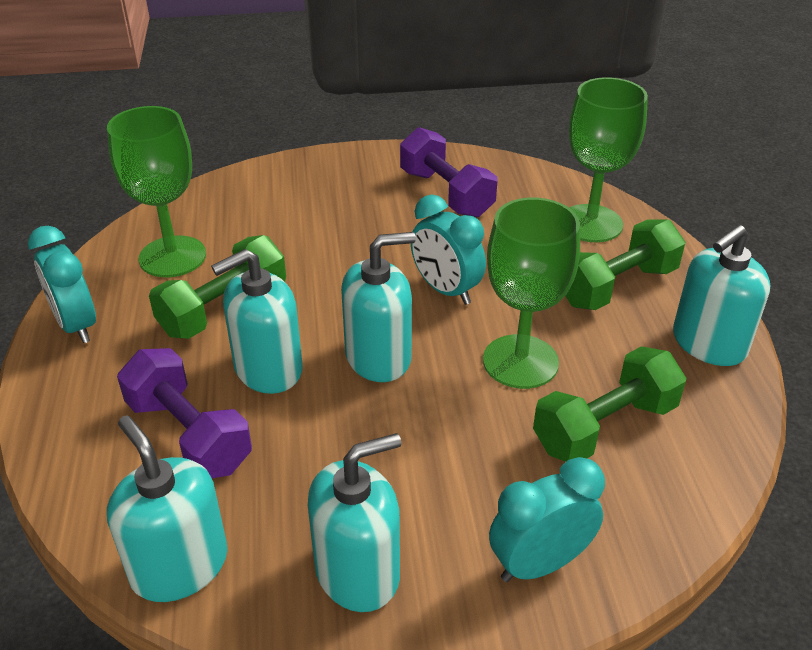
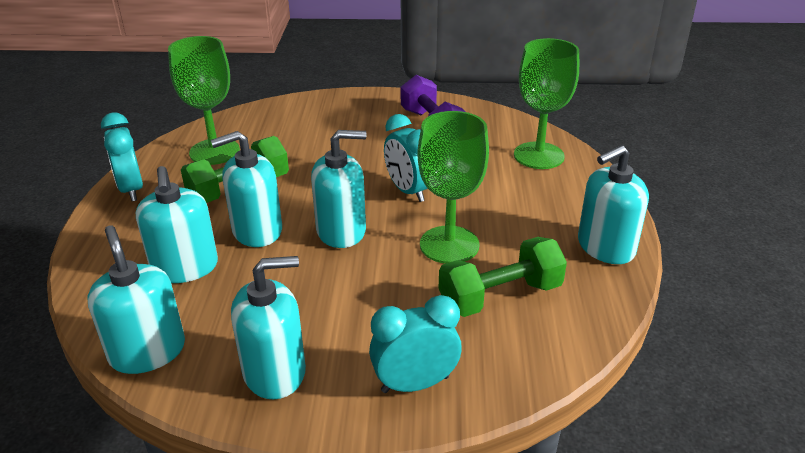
camera: 10 degrees right, 5 degrees down
purple dumbbell [117,348,252,478] -> turquoise soap dispenser [136,166,218,283]
green dumbbell [565,219,685,310] -> none

